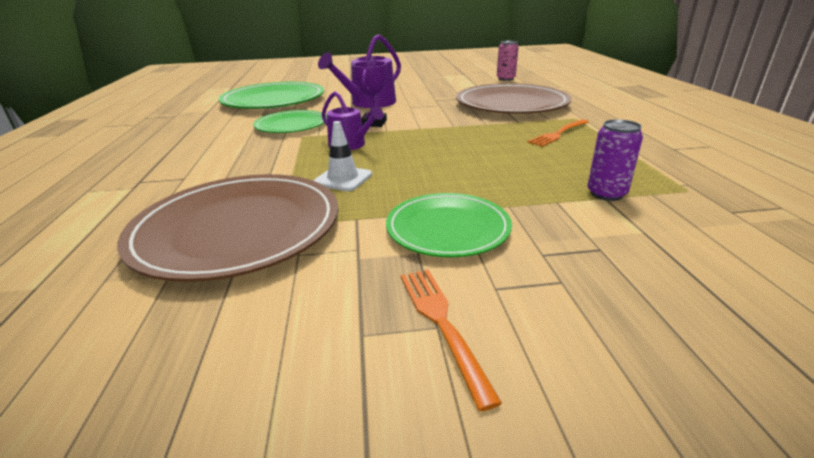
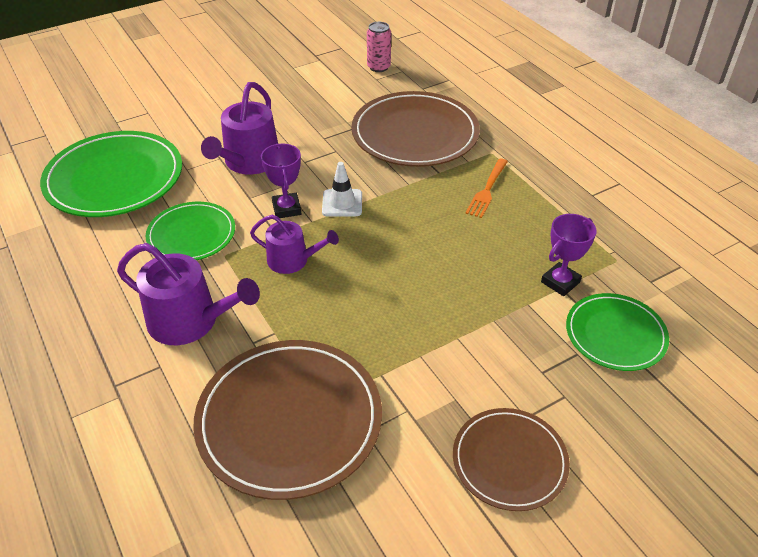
camera: 25 degrees left, 15 degrees up
white traffic cone [314,121,372,191] -> white traffic cone moved to [322,162,362,216]
green plate [386,193,512,257] -> green plate moved to [566,293,669,371]
orange fork [401,270,502,411] -> brown plate [453,408,570,511]
purple can [587,119,643,201] -> purple trophy [541,214,597,296]
none -> purple watering can [117,243,260,345]

